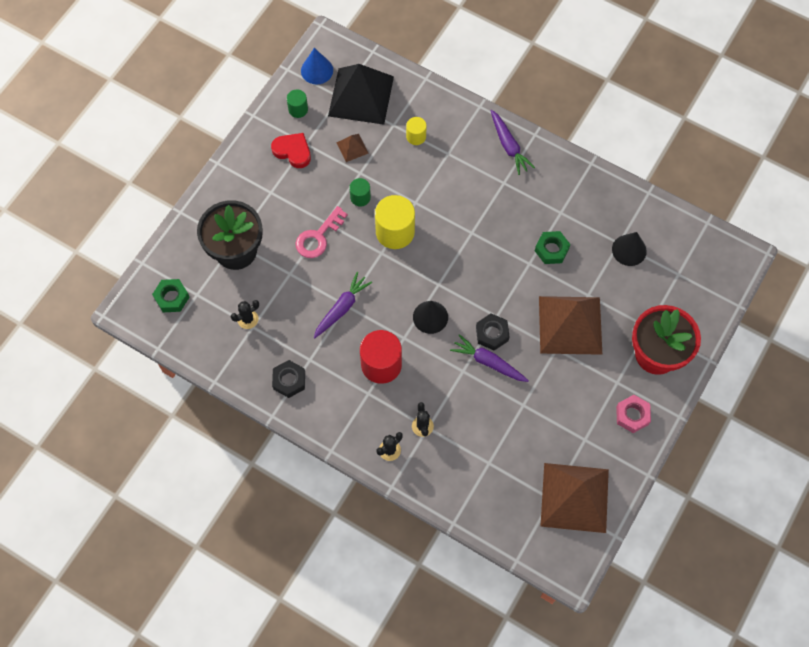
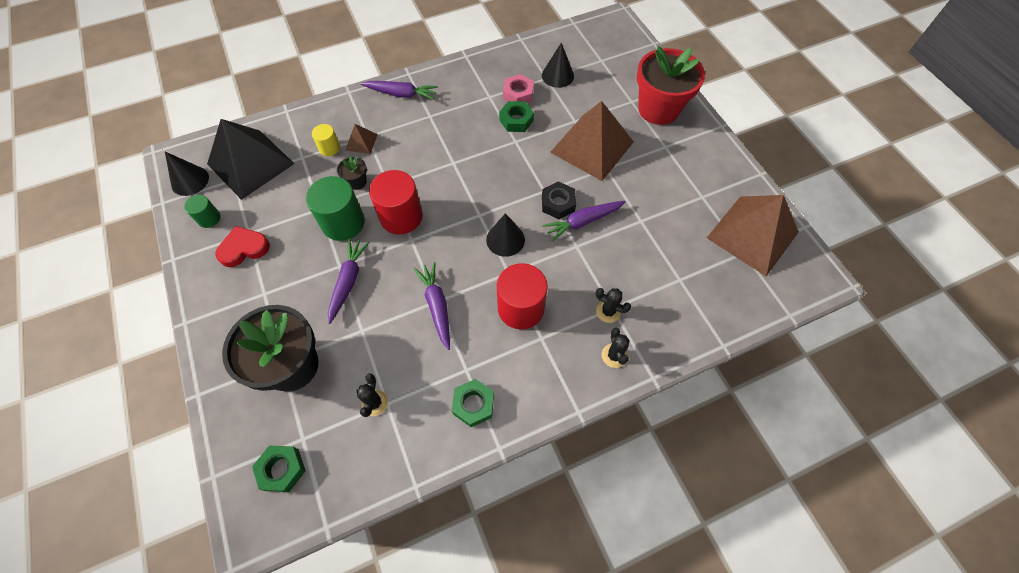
camera: 55 degrees left, 5 degrees down
black nut [272,360,305,398] -> green nut [452,379,494,427]
pink key [296,206,348,258] -> purple carrot [328,239,370,324]
blue cone [301,48,333,85] -> black cone [165,152,209,196]
brown pyramid [337,134,369,162] -> brown pyramid moved to [346,124,378,154]
green cylinder [349,178,371,206] -> green cylinder [306,176,365,241], size x1.89
yellow cylinder [375,195,415,249] -> red cylinder [369,170,423,235]
pink nut [616,395,651,433] -> pink nut moved to [503,74,534,103]
none -> black flower pot [337,156,367,190]

